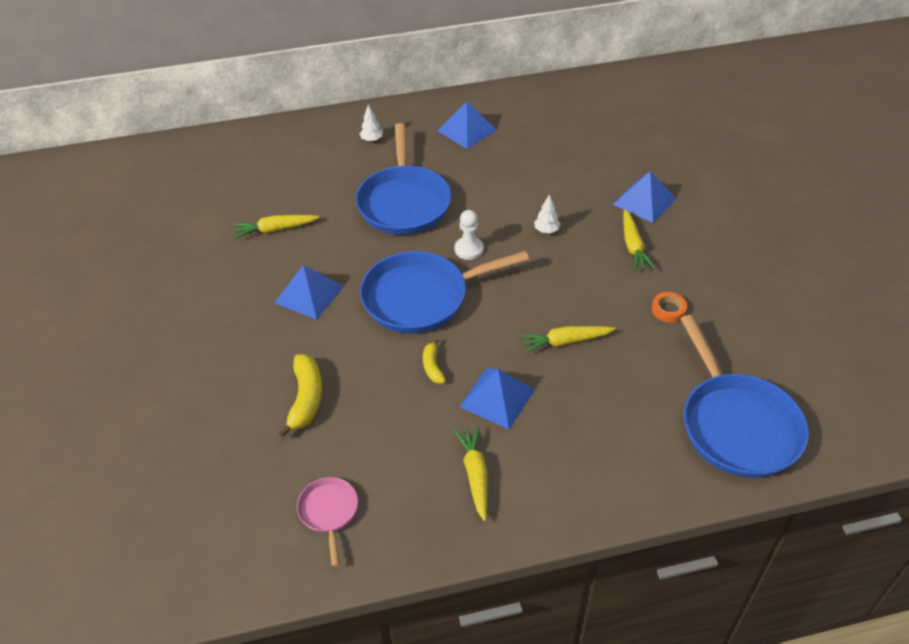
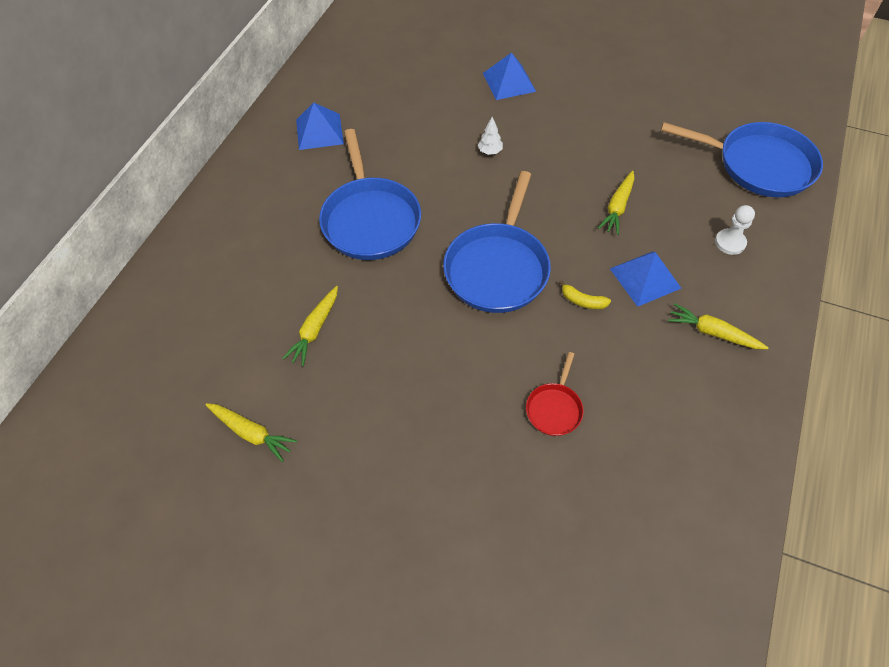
camera: 55 degrees left, 10 degrees up
blue pyramid [274,265,344,320] -> none
yellow banana [278,354,322,438] -> red pan [526,352,584,436]
pink pan [297,477,358,567] -> none
blue pan [355,123,452,235] -> blue pan turned 45 degrees clockwise [319,129,421,260]
white tree [359,105,383,142] -> none
white pawn [455,210,484,260] -> white pawn moved to [715,205,755,255]
yellow carrot [623,209,655,271] -> yellow carrot moved to [205,403,297,462]
orange tape [652,292,687,323] -> none

